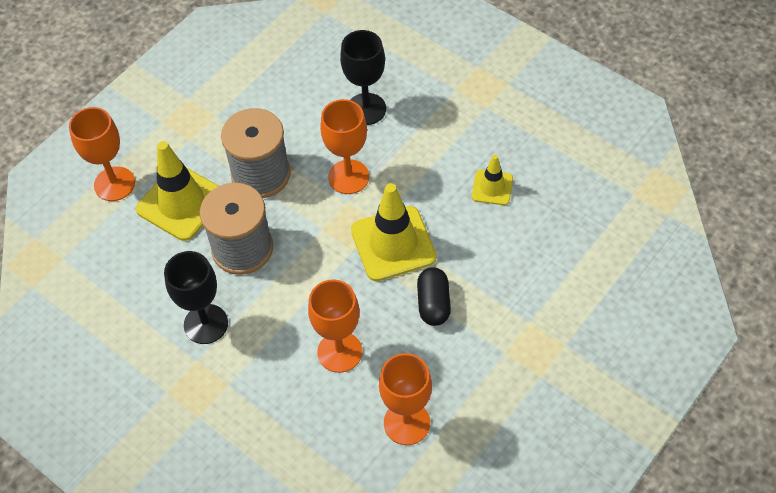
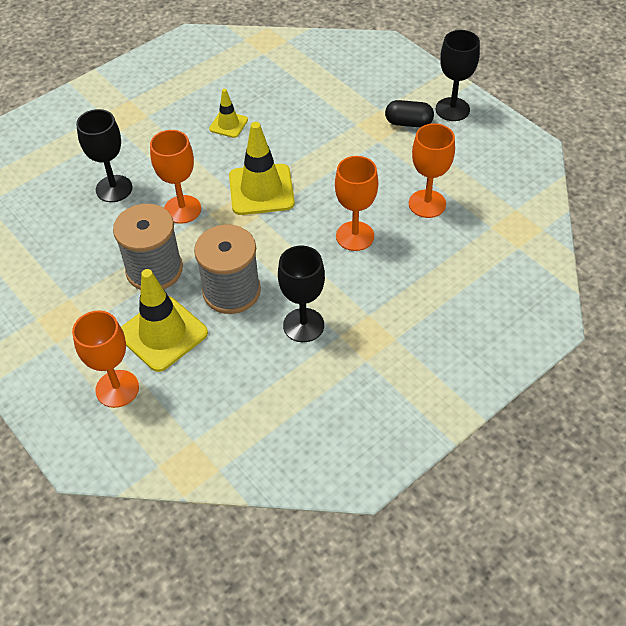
camera: 80 degrees left, 5 degrees down
black capsule [417,267,451,326] -> black capsule moved to [385,100,434,127]
none -> black goblet [436,30,480,121]

